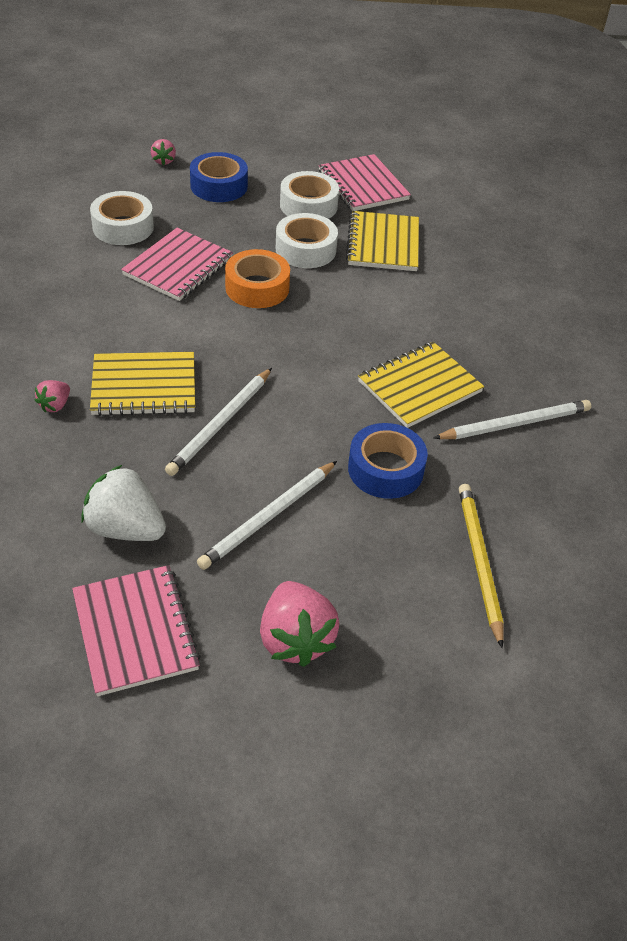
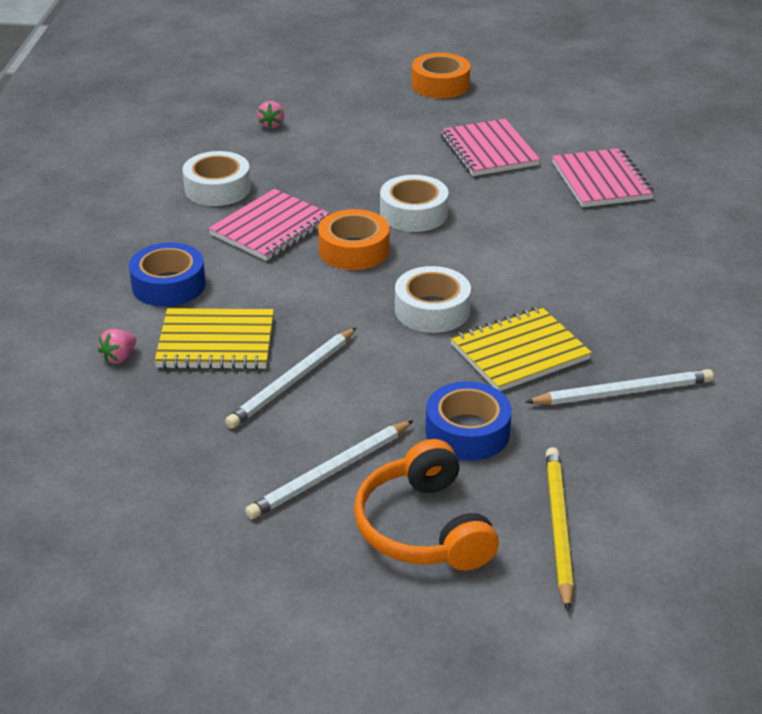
camera: 10 degrees right, 10 degrees down
pink notebook [72,565,201,696] -> pink notebook moved to [552,148,654,207]
white strawberry [81,465,166,541] -> none
blue tape [190,152,248,202] -> blue tape moved to [129,243,206,307]
pink strawberry [260,581,339,667] -> none
white tape [280,171,339,219] -> white tape moved to [395,266,471,333]
yellow notebook [346,211,419,271] -> none
none -> orange headphones [354,439,499,571]
none -> orange tape [412,53,470,98]

